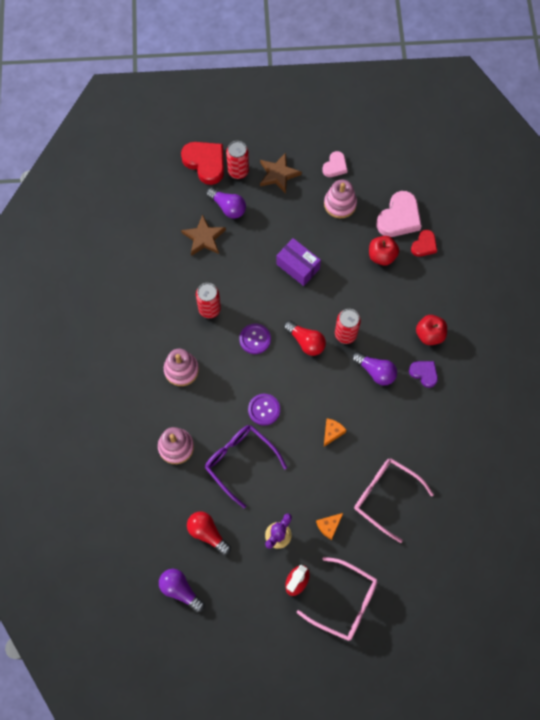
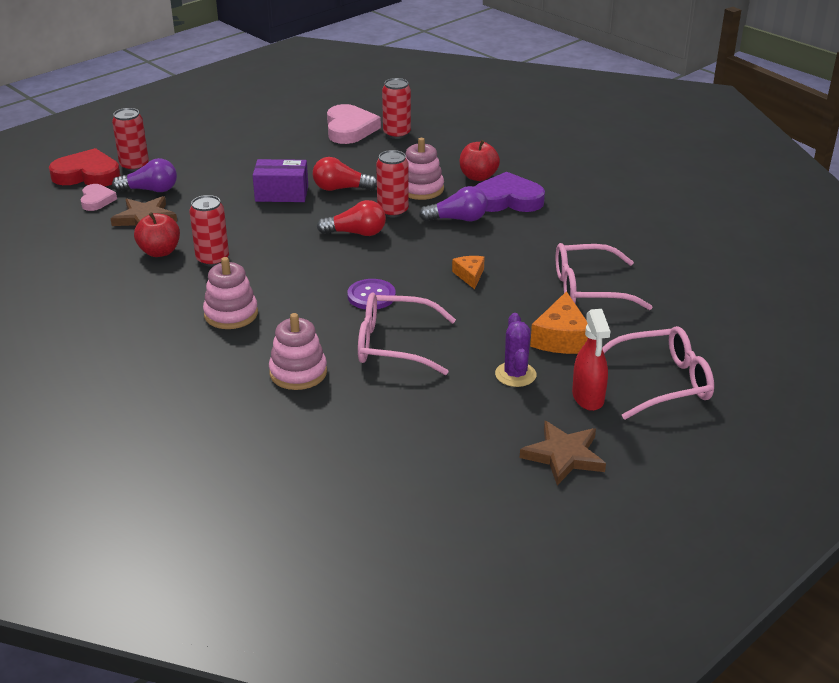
camera: 40 degrees left, 35 degrees down
purple light bulb [159,569,205,613] -> none
red light bulb [187,511,231,555] -> red light bulb moved to [313,157,377,191]
purple glasses [205,425,287,508] -> pink glasses [358,293,456,375]
purple button [239,324,271,354] -> none
brown star [260,153,302,194] -> brown star moved to [520,421,606,485]
orange cheese [316,513,343,540] -> orange cheese [530,291,588,354], size x1.69
pink heart [322,151,348,177] -> pink heart moved to [81,184,117,211]
pink stacking toy [324,180,357,218] -> pink stacking toy moved to [406,138,444,200]
red apple [369,236,399,266] -> red apple moved to [134,212,180,257]
purple heart [409,361,438,388] -> purple heart [474,172,545,212], size x1.74
red heart [411,230,437,257] -> red can [382,78,411,139]

